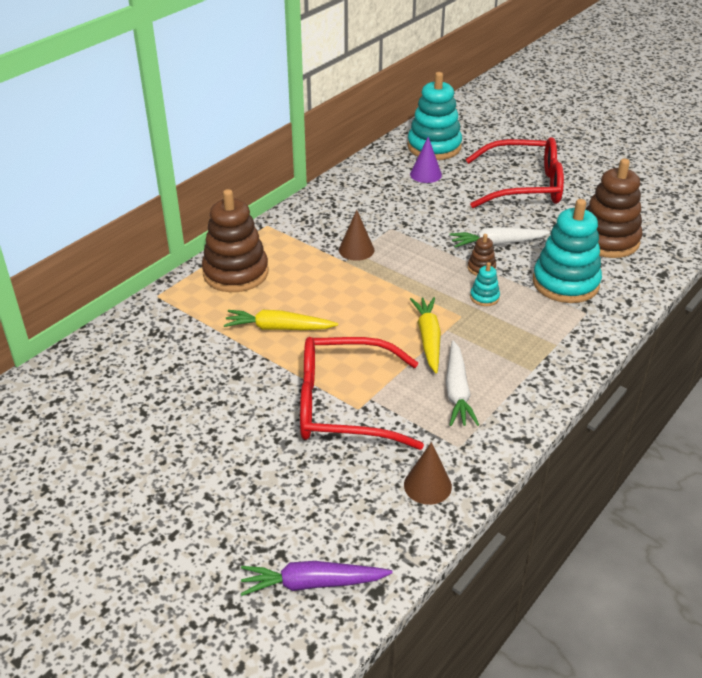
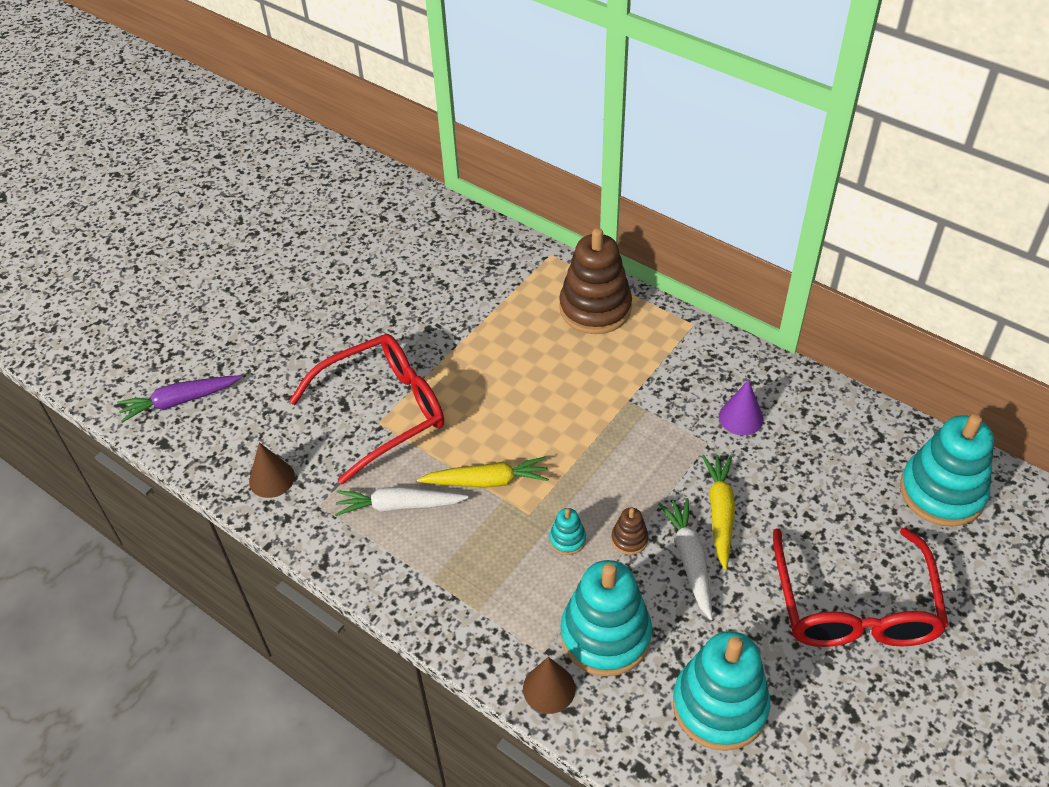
camera: 90 degrees right, 10 degrees up
yellow carrot [224,310,338,330] -> yellow carrot moved to [702,455,735,570]
purple carrot [241,561,393,596] -> purple carrot turned 105 degrees counterclockwise [117,375,242,423]
red glasses [300,337,424,450] -> red glasses turned 60 degrees clockwise [289,334,444,485]
brown cone [339,210,374,261] -> brown cone moved to [523,657,576,714]
purple cone [410,137,442,183] -> purple cone moved to [719,380,764,435]
brown stacking toy [586,158,642,258] -> turquoise stacking toy [673,631,770,751]

